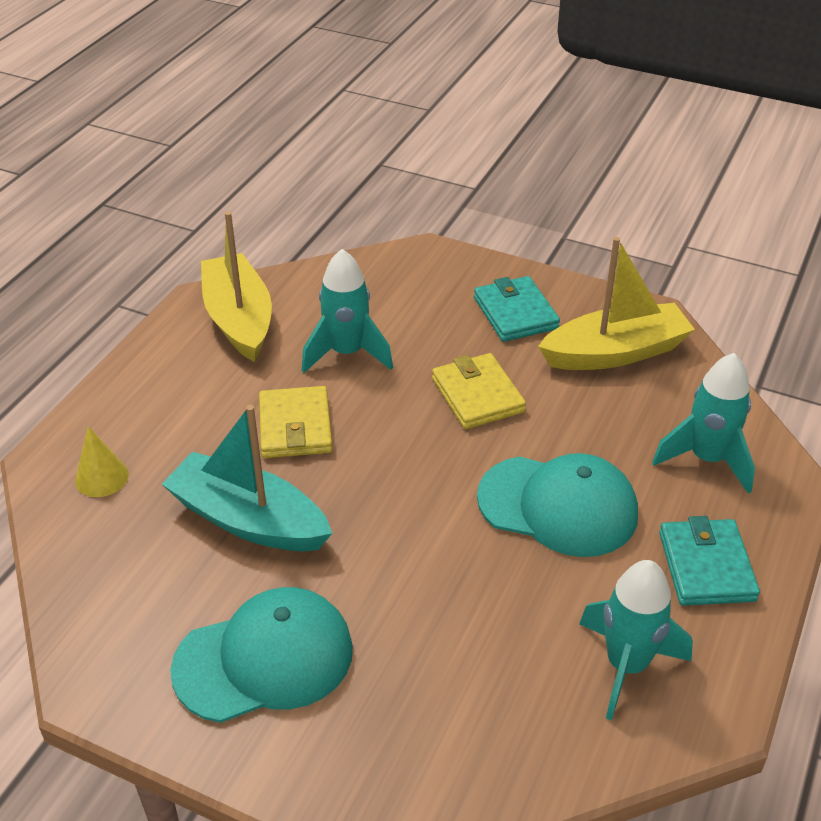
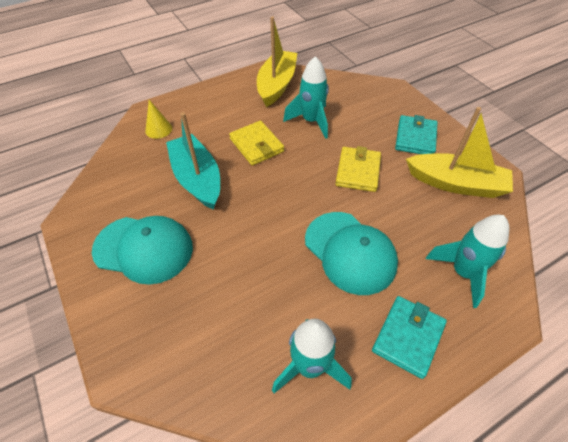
camera: 35 degrees right, 10 degrees up
yellow wallet [259,386,332,458] -> yellow wallet turned 60 degrees counterclockwise [229,120,284,166]

